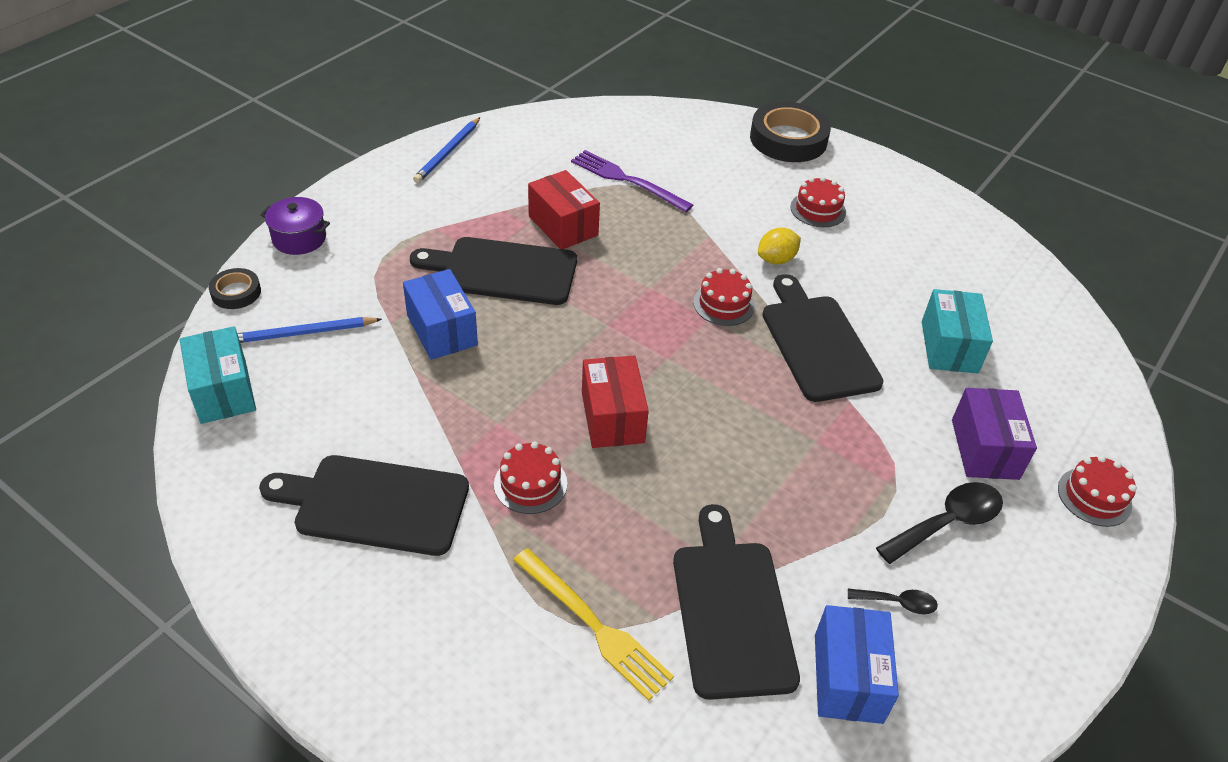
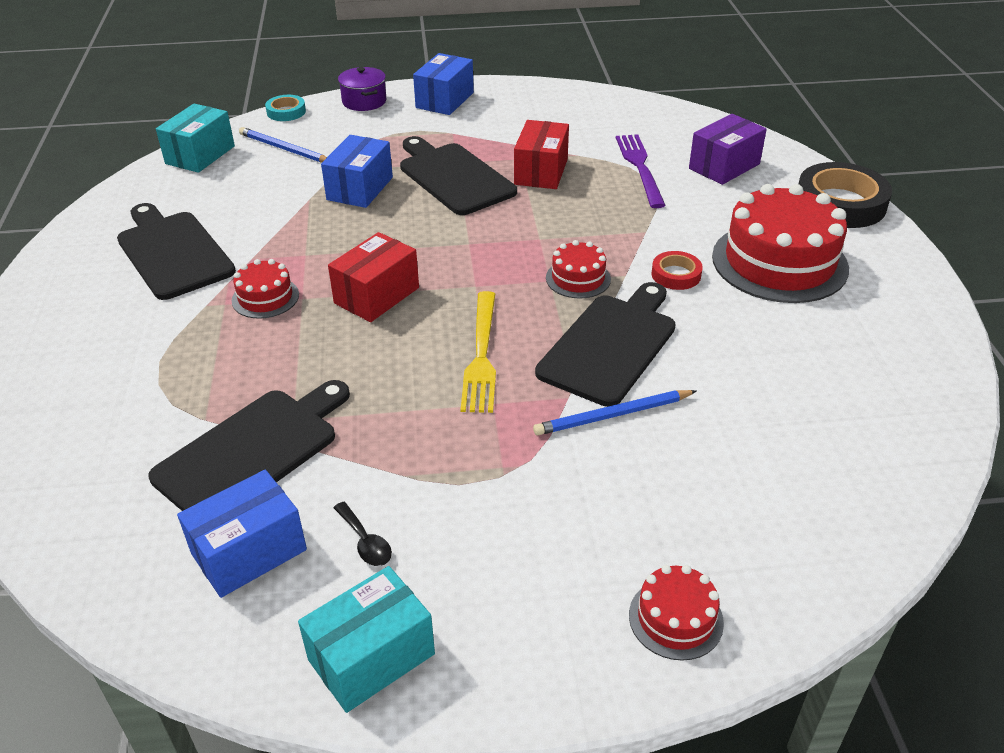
camera: 50 degrees right, 5 degrees down
black tape [209,268,261,309] -> turquoise tape [265,95,306,121]
blue pencil [413,117,480,183] -> blue pencil moved to [533,390,697,435]
yellow fork [513,548,674,701] -> yellow fork moved to [461,291,496,413]
yellow lemon [758,228,801,265] -> red tape [651,251,703,290]
red cake [790,177,846,227] -> red cake [712,184,849,303], size x2.09
black spoon [876,482,1003,564] -> none
turquoise box [922,289,993,374] -> turquoise box moved to [298,566,435,713]
purple box [952,388,1037,480] -> purple box moved to [689,114,767,185]
none -> blue box [413,53,474,115]

